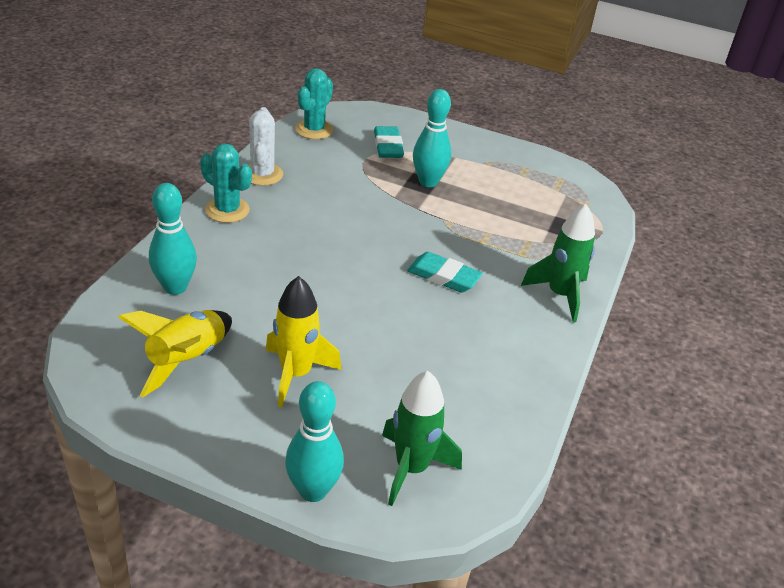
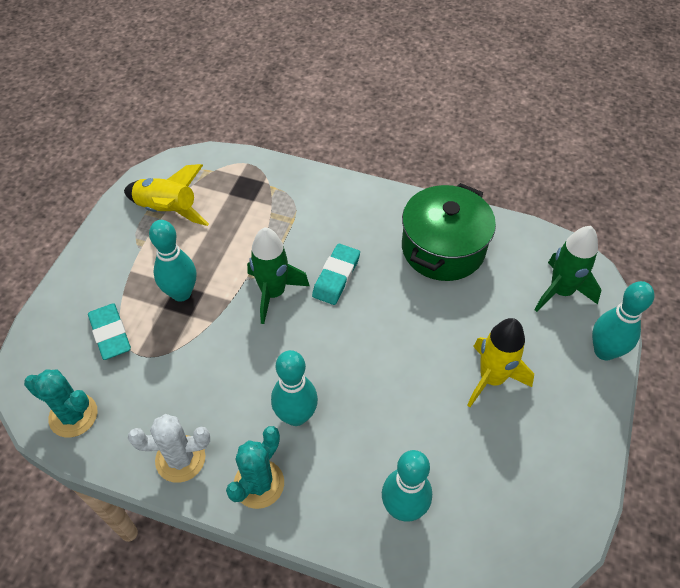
camera: 90 degrees left, 15 degrees up
yellow rocket [118,310,232,397] -> yellow rocket moved to [124,164,209,226]
turquoise eraser [374,126,404,158] -> turquoise eraser turned 75 degrees clockwise [88,303,131,360]
green rocket [521,204,595,323] -> green rocket moved to [247,227,310,324]
none -> turquoise bowling pin [271,350,318,426]
none -> green pot [402,183,496,281]

